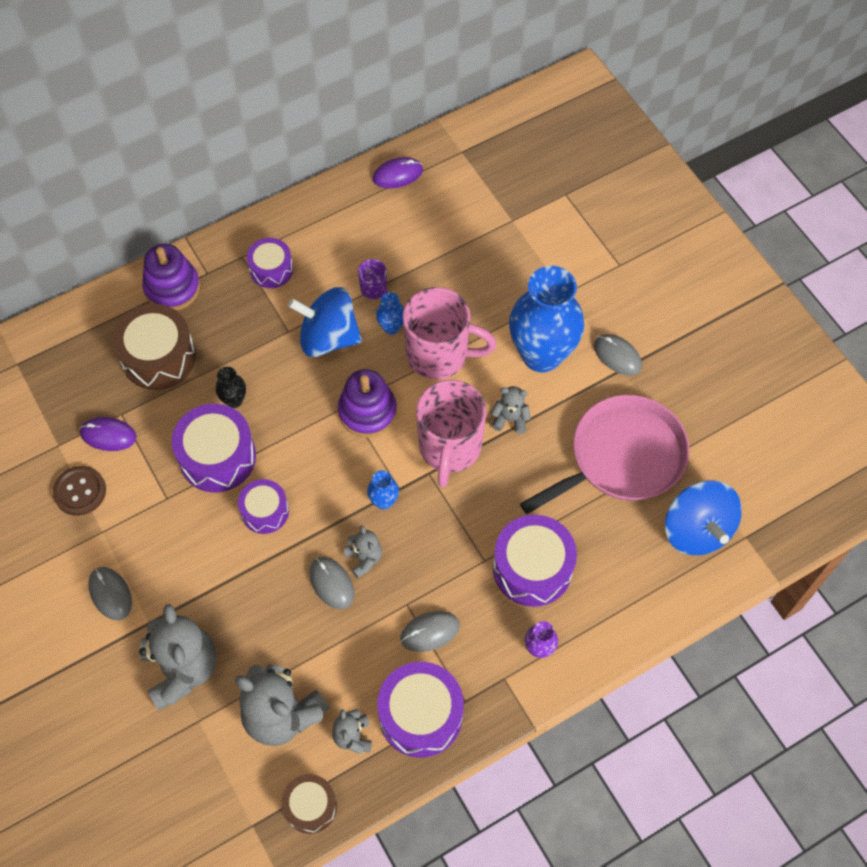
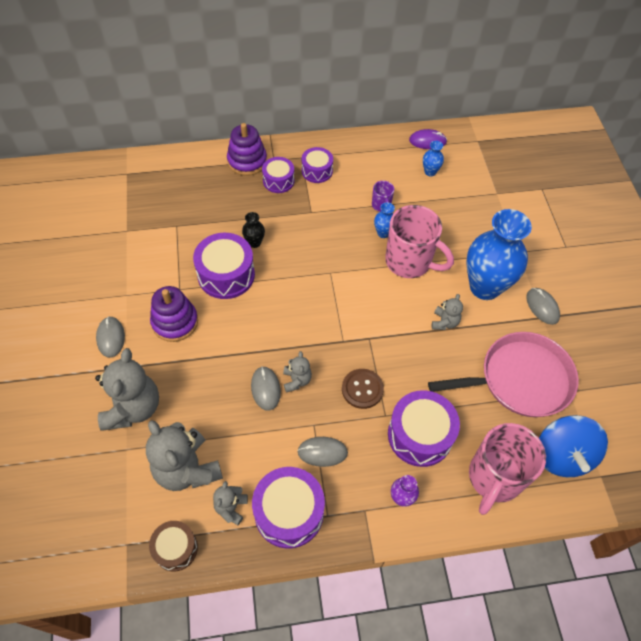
camera: 20 degrees right, 5 degrees down
brown button [53,466,106,516] -> brown button moved to [342,369,384,409]
purple mouse [80,417,136,451] -> none
brown drum [113,304,196,390] -> none
purple drum [238,479,289,534] -> purple drum moved to [262,157,294,193]
blue spinning top [288,287,362,357] -> none
purple stacking toy [338,369,397,437] -> purple stacking toy moved to [150,286,198,342]
blue vase [367,470,399,510] -> blue vase moved to [423,141,444,177]
pink mug [416,380,486,488] -> pink mug moved to [469,423,546,515]
grey teddy bear [491,386,531,434] -> grey teddy bear turned 75 degrees clockwise [432,294,463,330]

